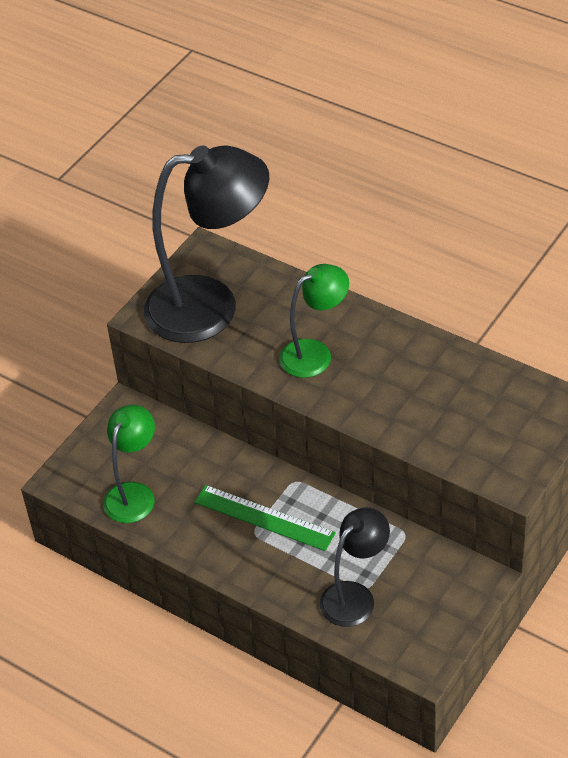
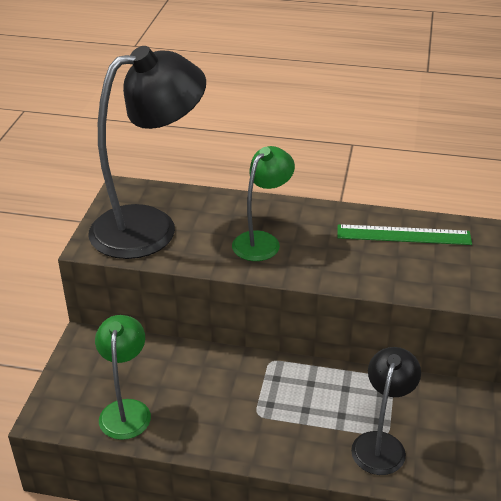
camera: 25 degrees left, 10 degrees down
green ruler [194,485,336,551] -> green ruler moved to [337,224,472,245]

